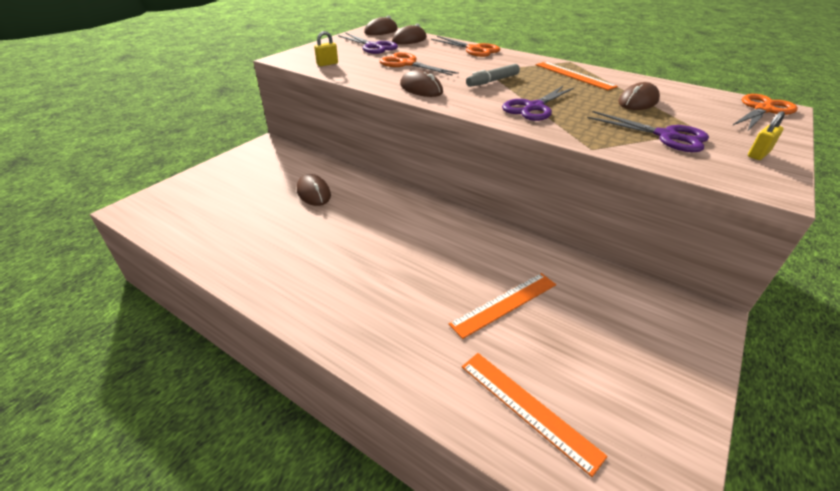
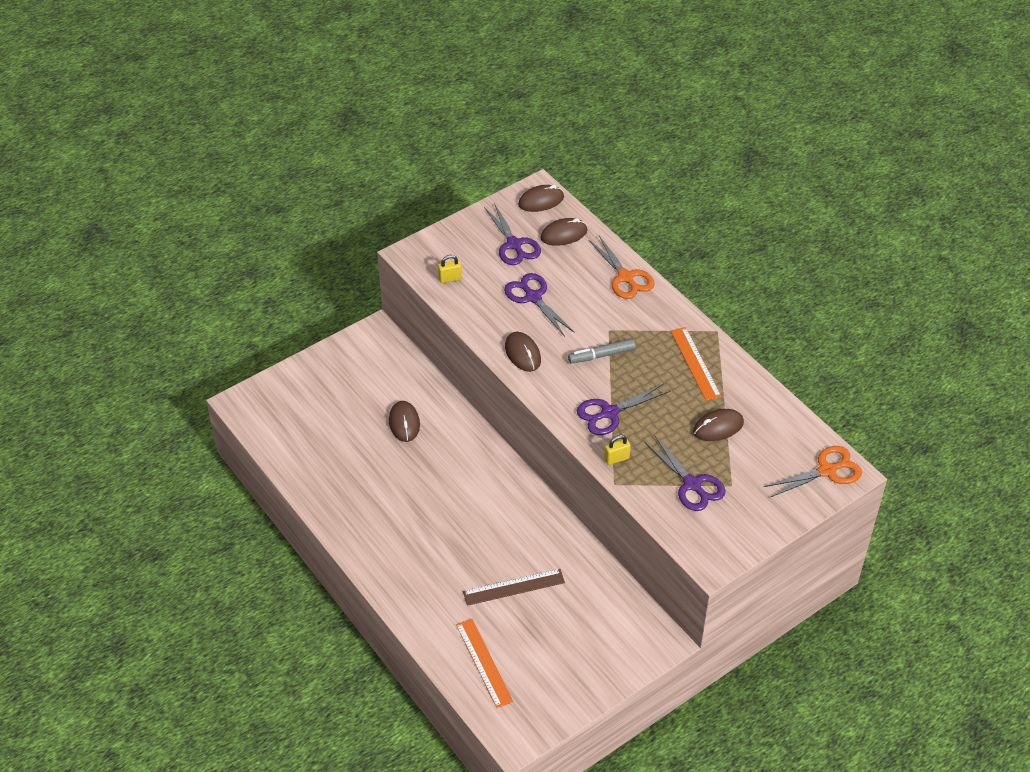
camera: 20 degrees right, 10 degrees up
orange scissors [379,52,459,76] -> purple scissors [504,273,575,337]
orange ruler [449,273,556,339] -> brown ruler [463,569,565,606]
yellow padlock [748,111,785,160] -> yellow padlock moved to [604,435,631,465]

